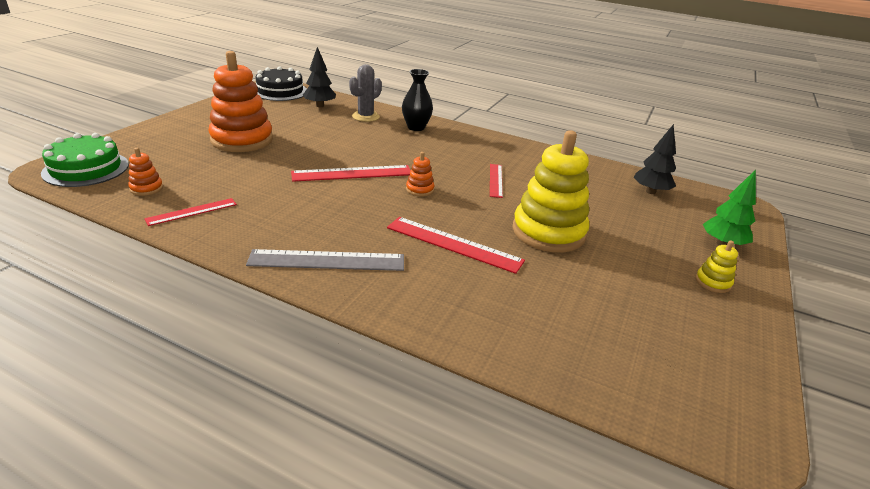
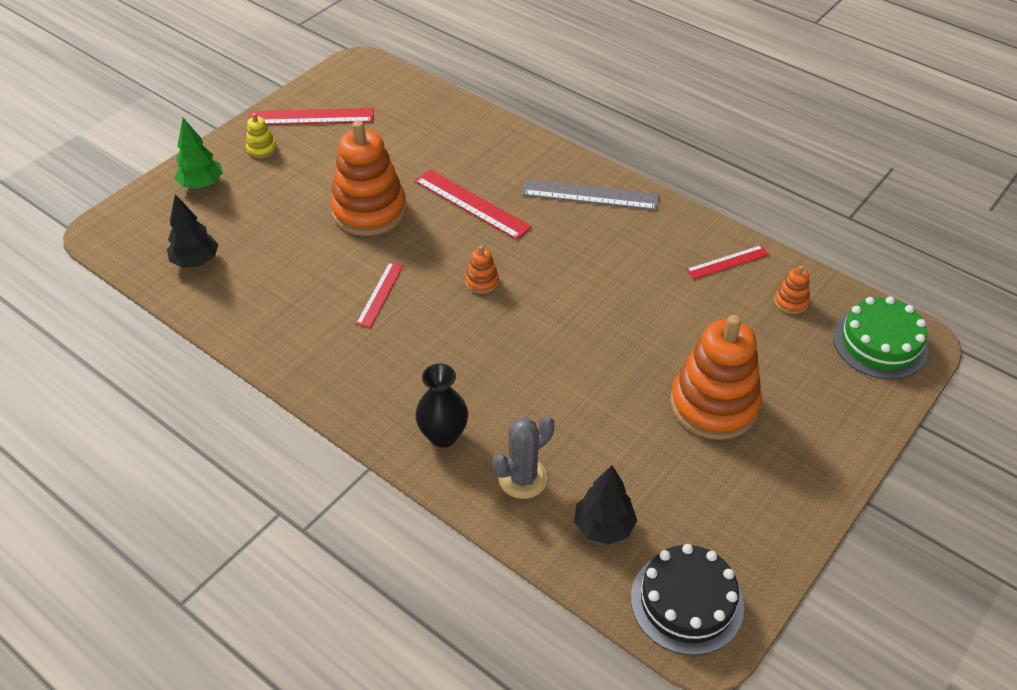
camera: 165 degrees left, 15 degrees up
red ruler [291,165,411,182] -> red ruler moved to [248,108,374,125]
yellow stacking toy [513,130,589,253] -> orange stacking toy [330,120,407,236]

